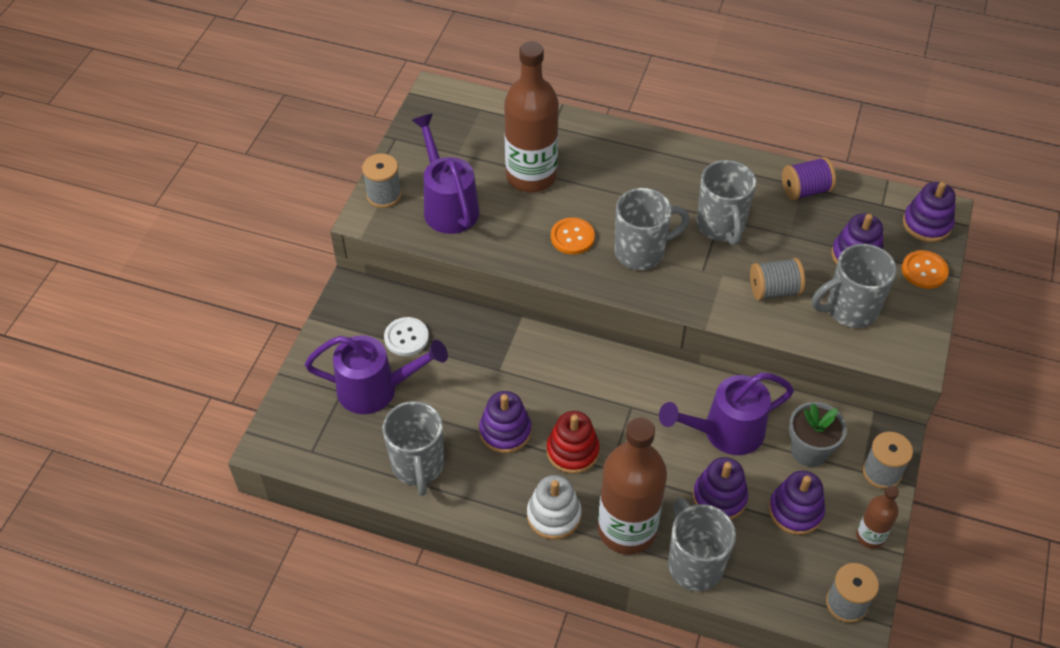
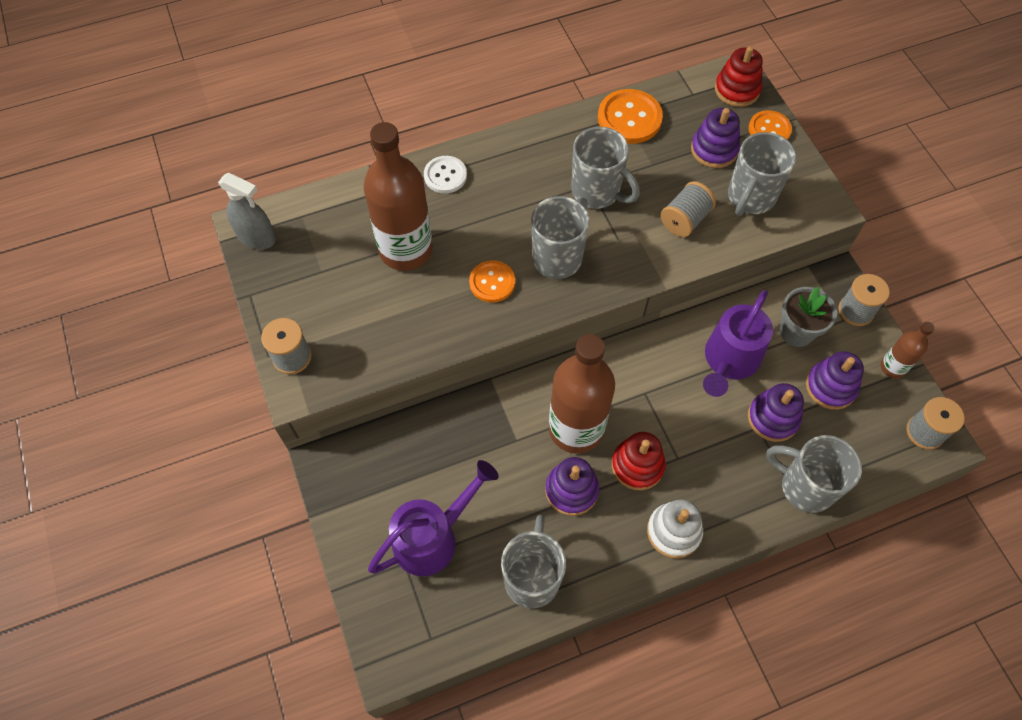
camera: 40 degrees left, 10 degrees up
grey mug [383,401,444,496] -> grey mug turned 120 degrees counterclockwise [501,515,566,609]
white button [384,317,429,356] -> white button moved to [424,156,467,193]
purple watering can [412,114,479,234] -> none
brown bottle [598,417,667,555] -> brown bottle moved to [549,334,615,454]
purple spool [782,157,836,200] -> orange button [598,89,663,144]
purple stacking toy [903,182,956,242] -> red stacking toy [715,46,763,107]
none -> grey spray bottle [218,172,276,249]

